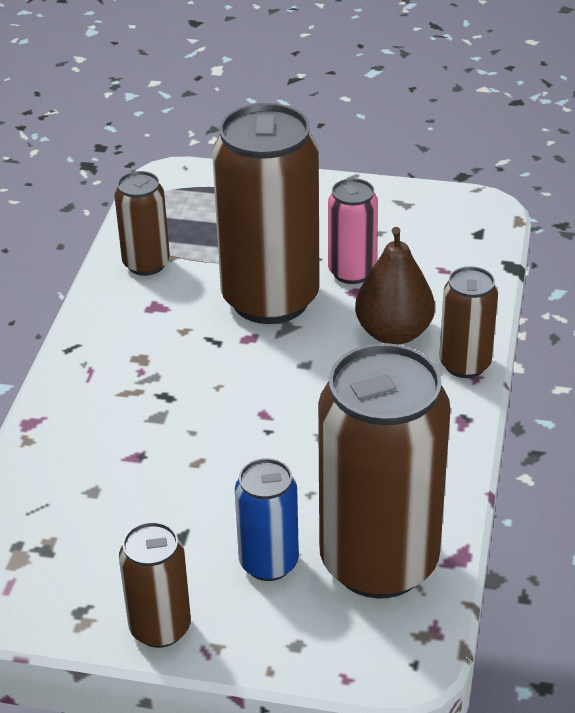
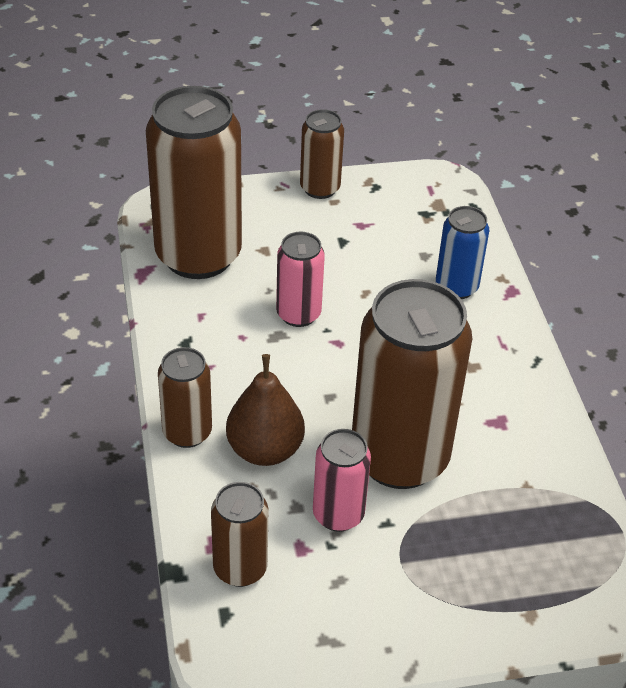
camera: 155 degrees right, 5 degrees up
brown can [115,171,170,276] -> brown can moved to [211,482,269,587]
blue can [235,458,299,581] -> blue can moved to [436,206,489,299]
none -> pink can [276,232,325,327]

